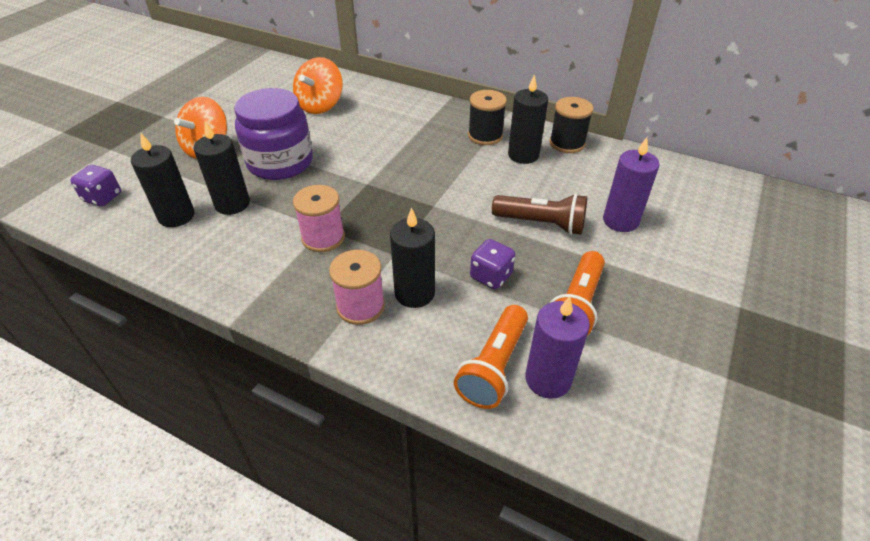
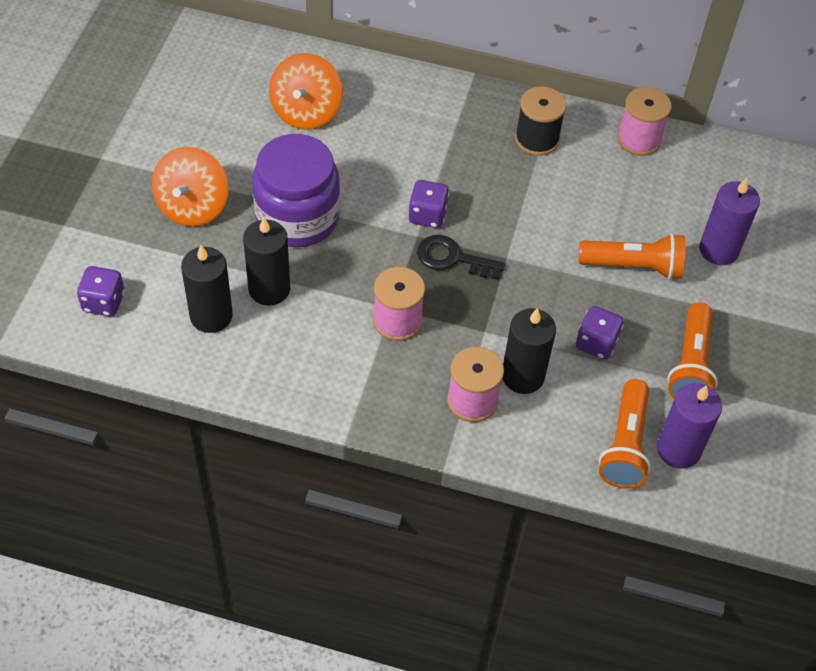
camera: 15 degrees left, 10 degrees up
brown flashlight [492,194,587,235] -> orange flashlight [579,233,685,280]
black candle [508,74,548,164] -> none
black spool [549,97,594,153] -> pink spool [617,87,672,156]
none -> purple dice [408,180,449,228]
none -> black key [417,235,505,280]

